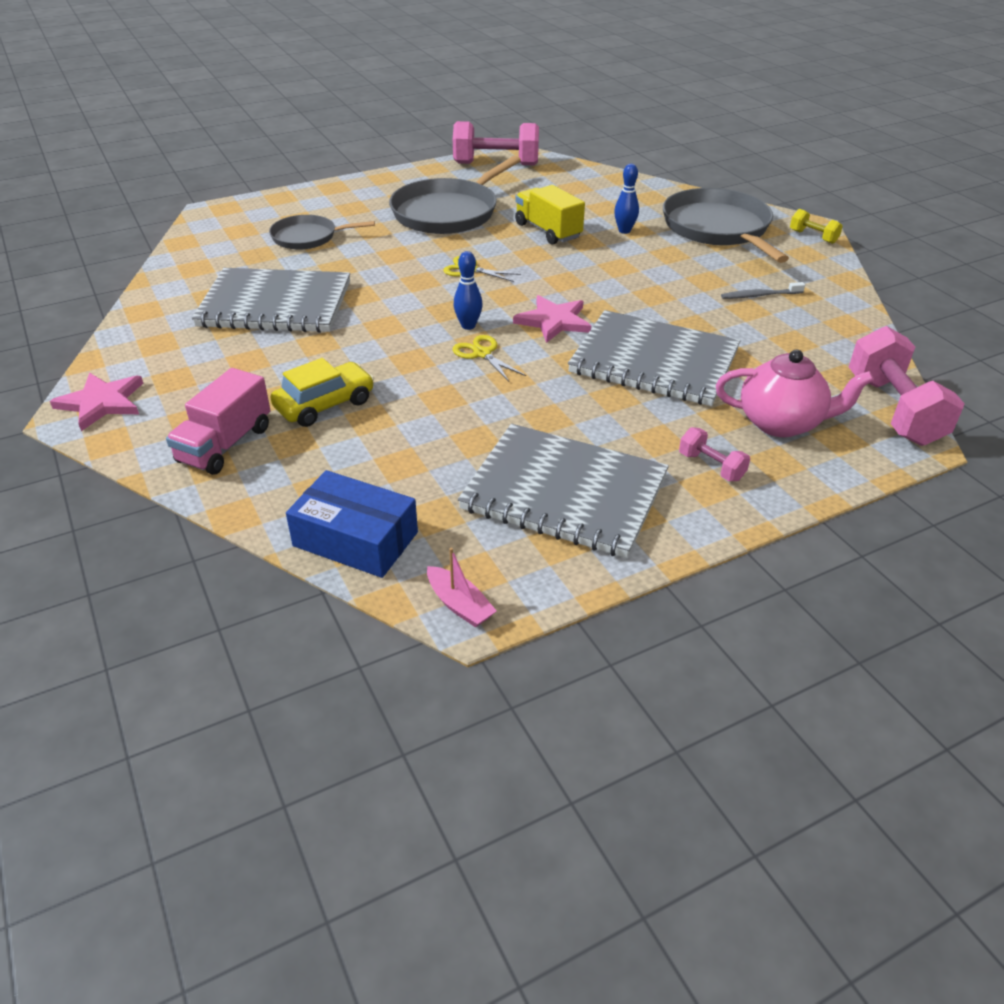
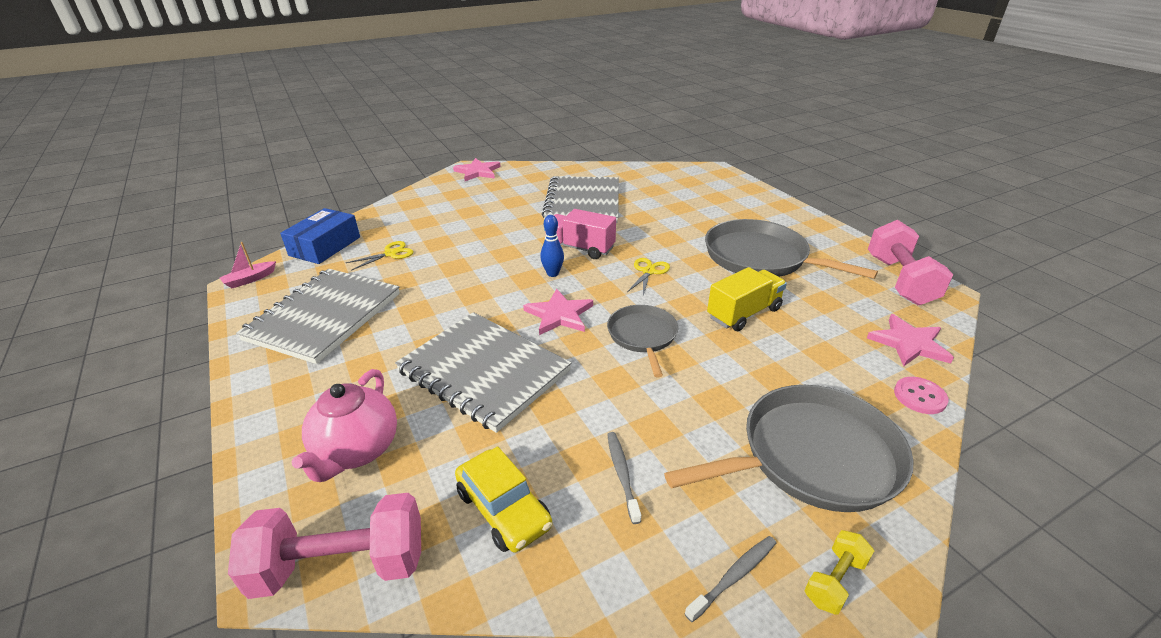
camera: 90 degrees right, 5 degrees down
pink truck [166,368,270,475] -> pink truck moved to [544,209,616,259]
grey pan [269,215,375,250] -> grey pan moved to [607,305,678,377]
yellow car [270,358,374,427] -> yellow car moved to [455,446,552,552]
yellow scissors [453,335,526,382] -> yellow scissors moved to [346,241,413,271]
grey notebook [568,310,741,406] -> grey notebook turned 75 degrees counterclockwise [395,312,571,433]
blue bowling pin [614,164,639,234] -> none
pink dumbbell [679,427,750,481] -> none
none -> grey toothbrush [684,536,776,622]
none -> pink star [867,314,954,366]
none -> pink button [894,377,949,414]

